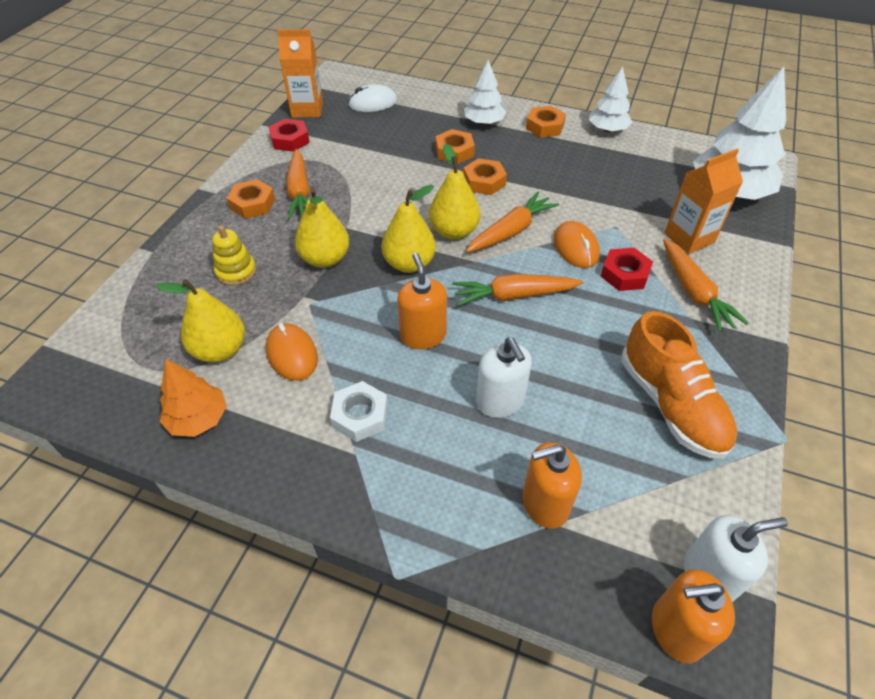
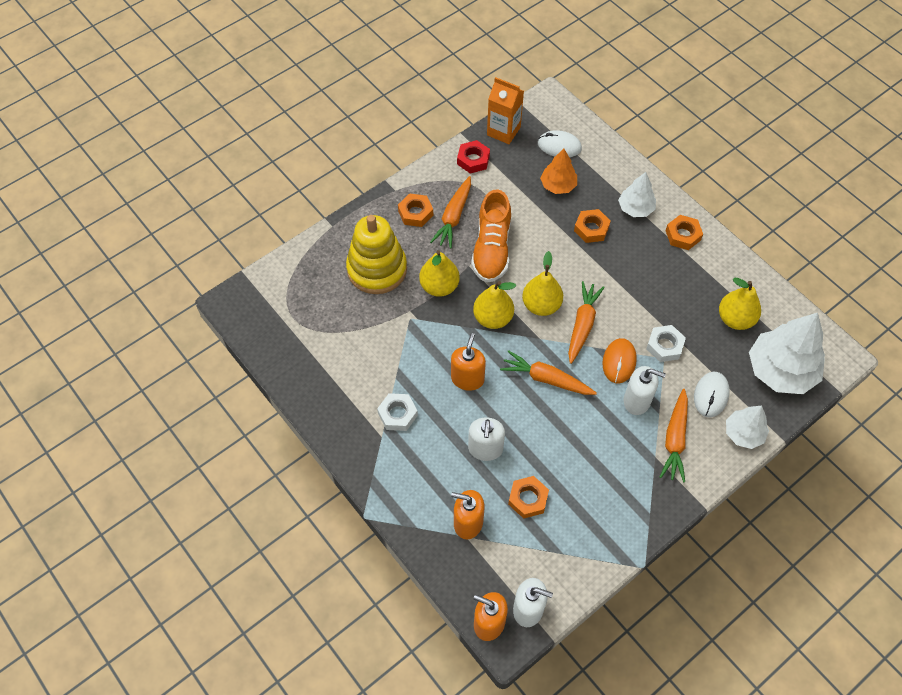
camera: 30 degrees right, 10 degrees up
yellow pear [156,279,245,363] -> yellow pear moved to [719,278,761,330]
orange tree [160,359,227,437] -> orange tree moved to [540,149,577,194]
yellow stacking toy [212,225,256,286] -> yellow stacking toy [346,215,407,294], size x2.03
orange mouse [266,323,318,381] -> none
orange nut [463,158,507,195] -> orange nut moved to [508,476,549,519]
orange carrot [466,191,559,253] -> orange carrot turned 60 degrees counterclockwise [568,281,605,364]
white tree [589,67,632,132] -> white tree moved to [726,406,769,449]
red nut [601,248,653,291] -> white soap dispenser [624,366,666,415]
orange shoe [622,311,737,459] -> orange shoe moved to [471,189,511,283]
orange carton [664,149,743,254] -> white mouse [694,372,730,417]
none -> white nut [646,325,686,362]

